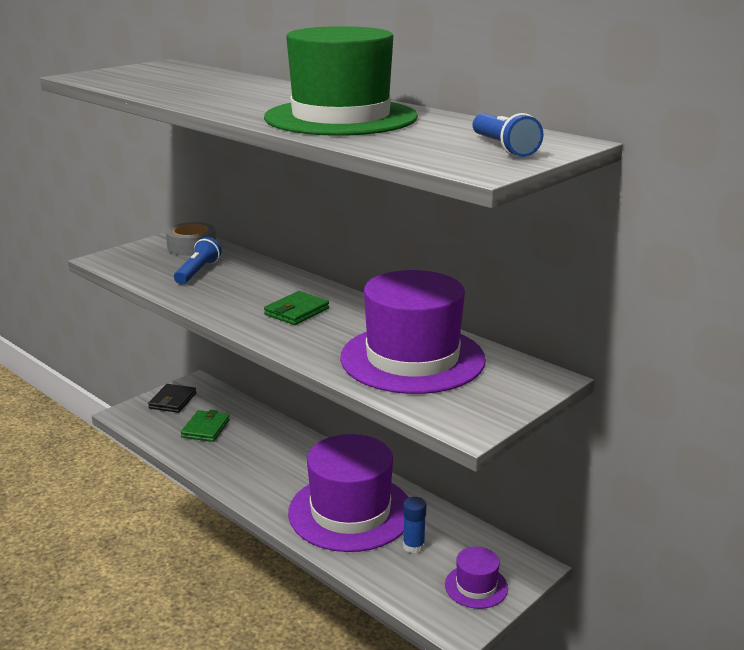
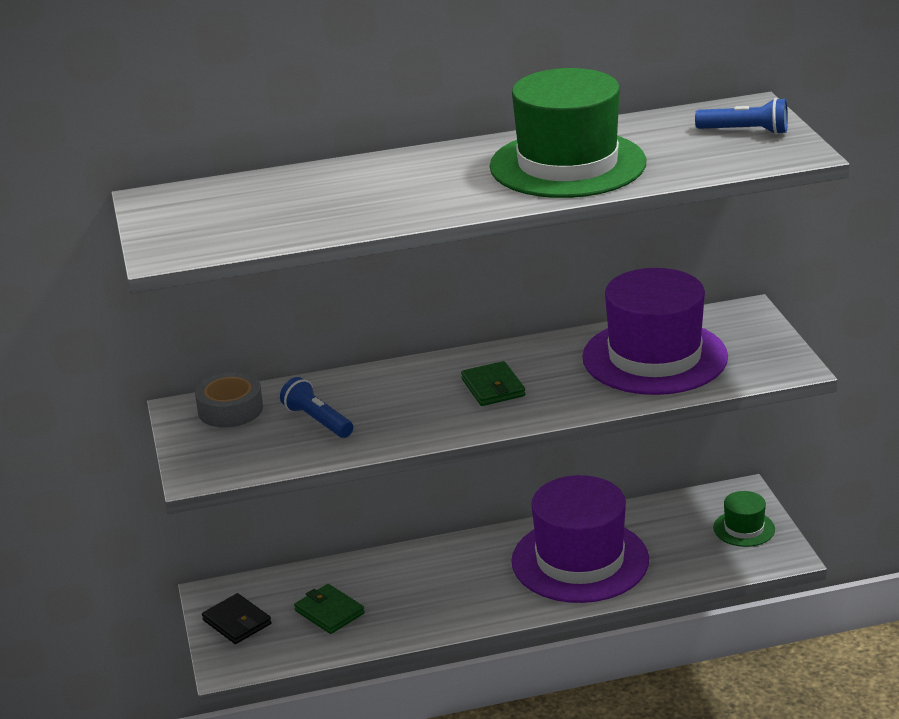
camera: 55 degrees left, 5 degrees up
blue glue stick [403,497,426,554] -> none
purple hat [445,547,508,609] -> green hat [713,491,775,547]

